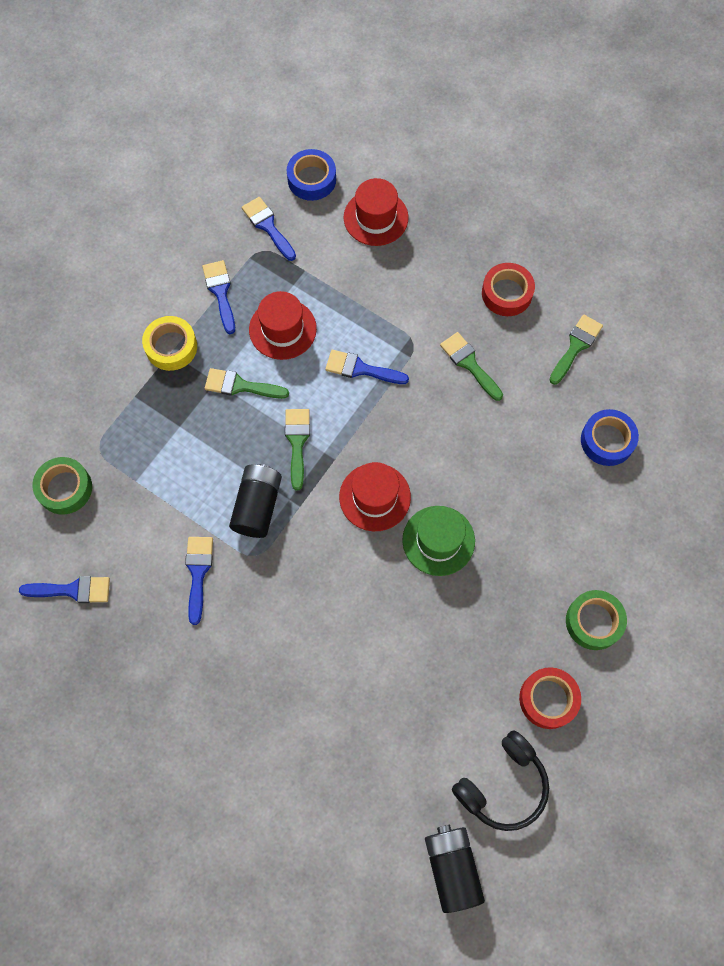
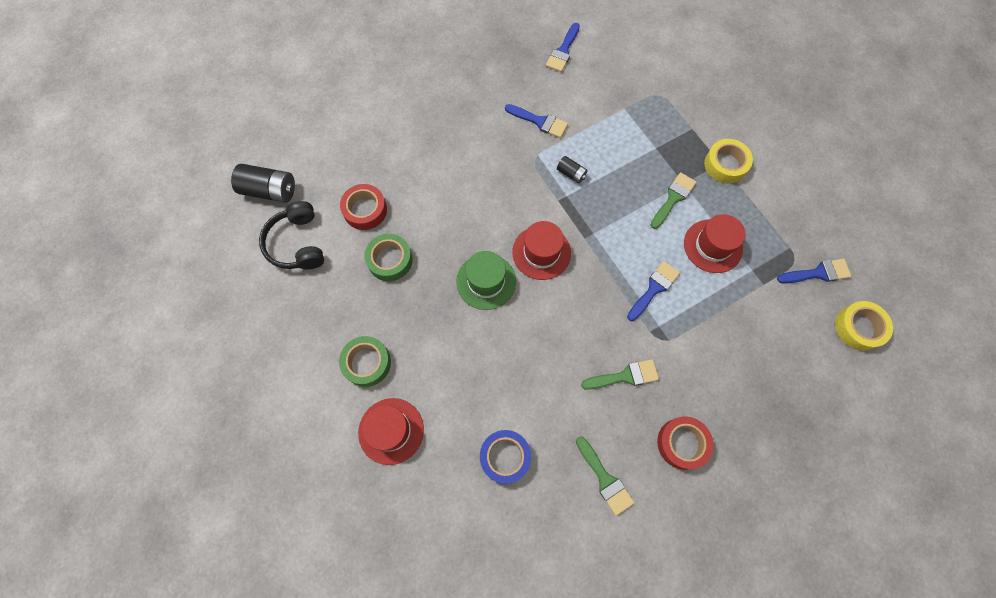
camera: 115 degrees right, 0 degrees up
green tape [32,457,92,515] -> green tape moved to [364,234,413,281]
blue brush [202,260,235,334] -> none
black battery [229,464,282,538] -> black battery [557,156,587,183], size x0.54
green brush [285,409,310,490] -> none
blue tape [287,149,336,201] -> yellow tape [835,301,893,351]
red hat [344,178,409,246] -> red hat moved to [358,398,424,465]
red tape [519,667,581,729] -> red tape moved to [340,184,387,230]

